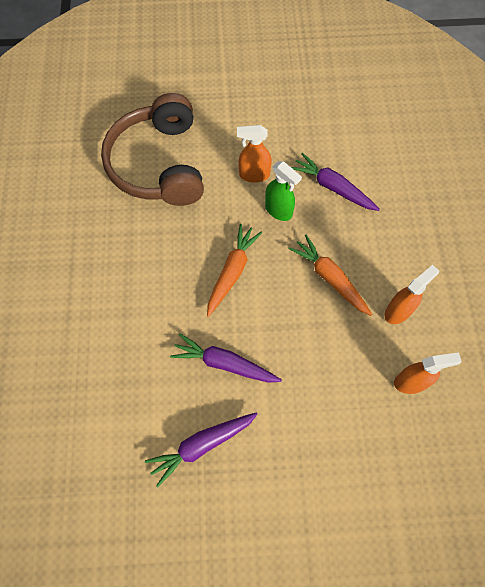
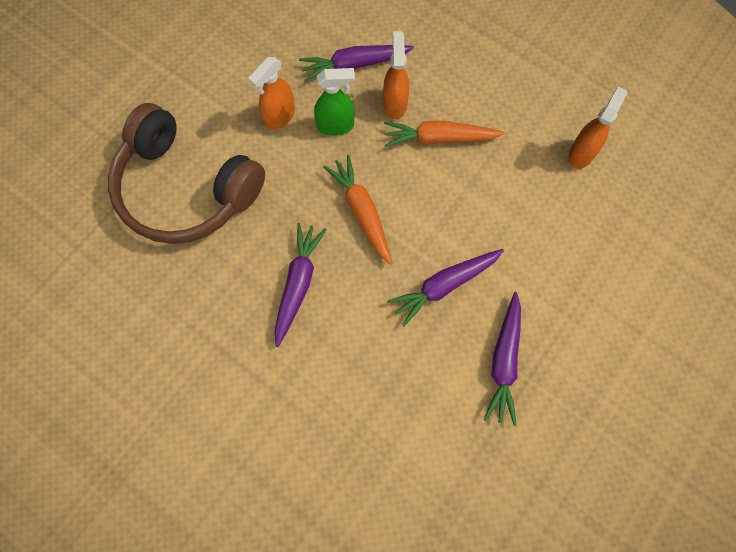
camera: 50 degrees left, 5 degrees up
orange spray bottle [384,265,439,324] -> orange spray bottle moved to [383,31,409,119]
none -> purple carrot [274,223,327,347]

